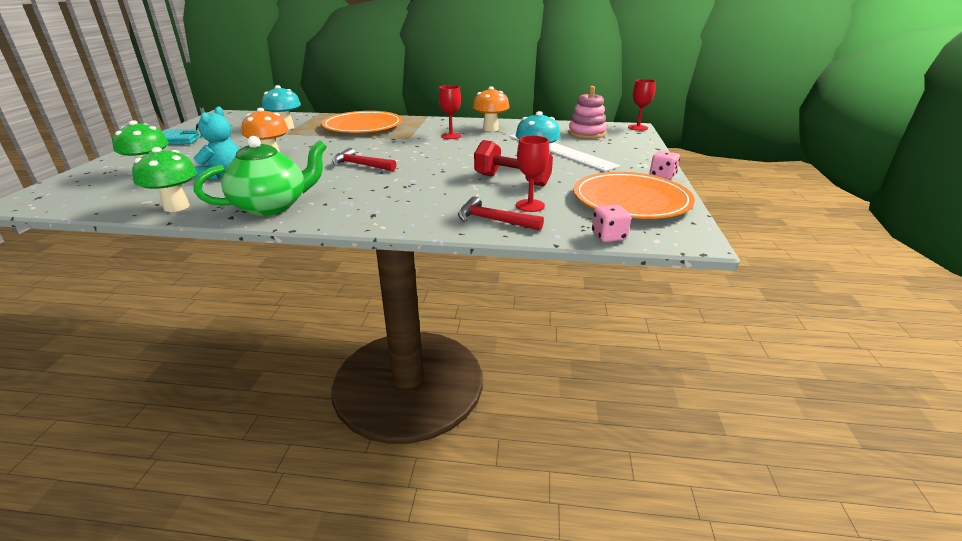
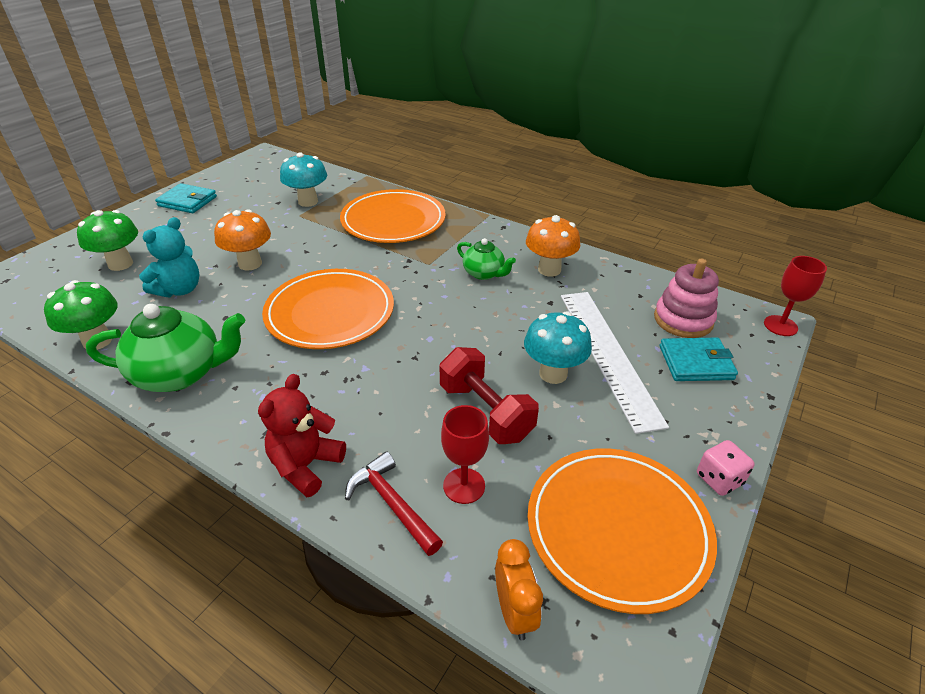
camera: 25 degrees right, 10 degrees up
red hammer [332,148,396,171] -> orange plate [262,269,394,349]
red goblet [439,85,461,139] -> green teapot [457,238,516,280]
pink dice [592,204,631,242] -> orange clock [495,539,543,640]
none -> red teddy bear [258,374,346,497]
none -> turquoise wallet [660,338,738,381]

